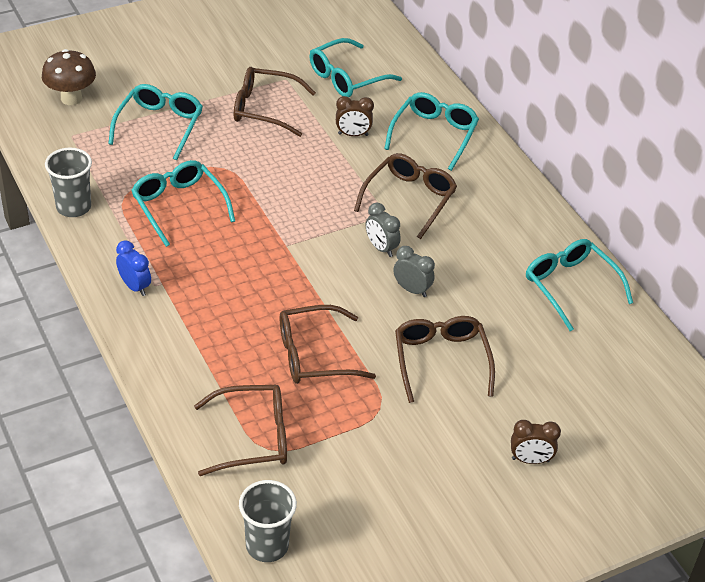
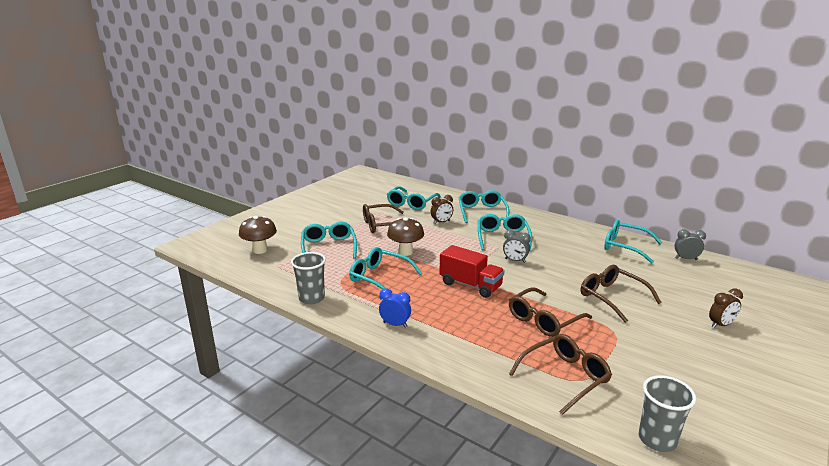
camera: 25 degrees left, 20 degrees down
brown glasses [354,153,457,239] -> turquoise glasses [478,214,532,251]
grey clock [393,246,435,297] -> grey clock moved to [674,229,706,260]
none -> brown mushroom [387,217,424,256]
none -> red truck [439,245,504,298]

